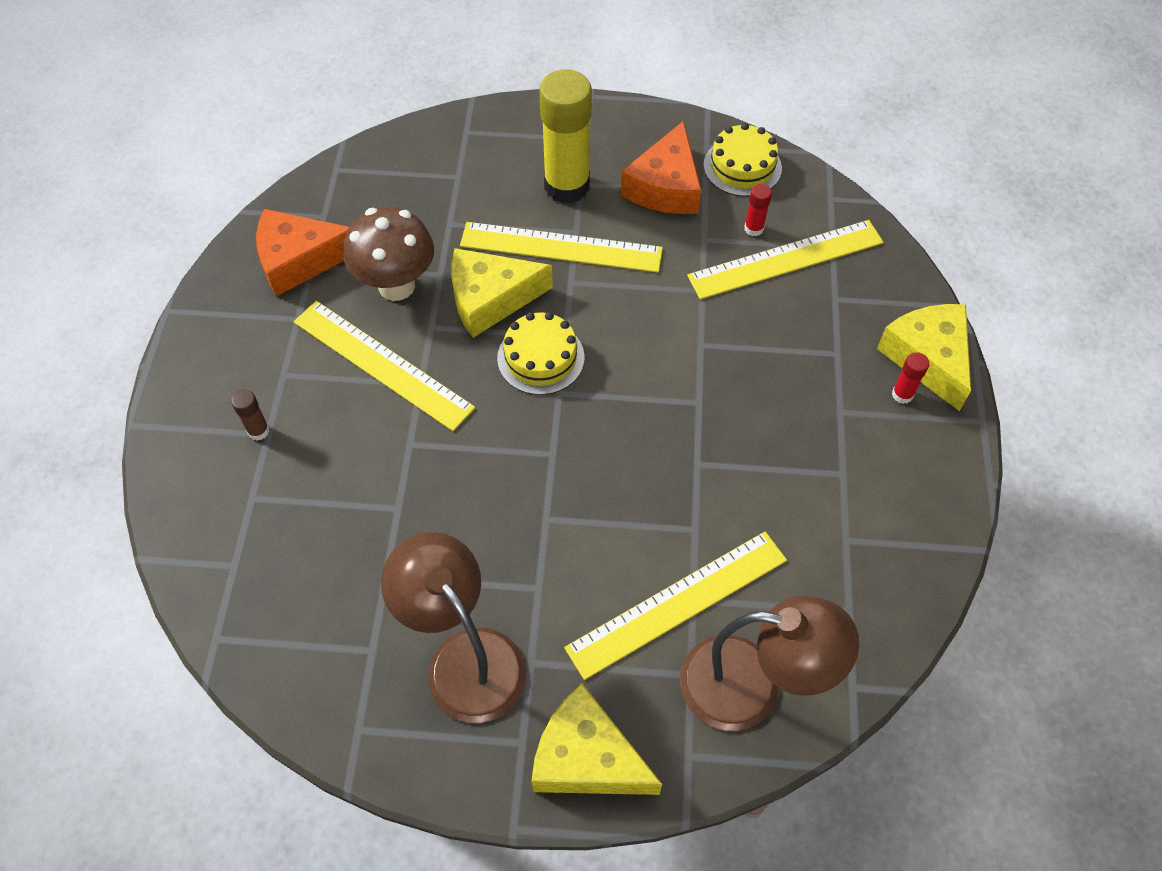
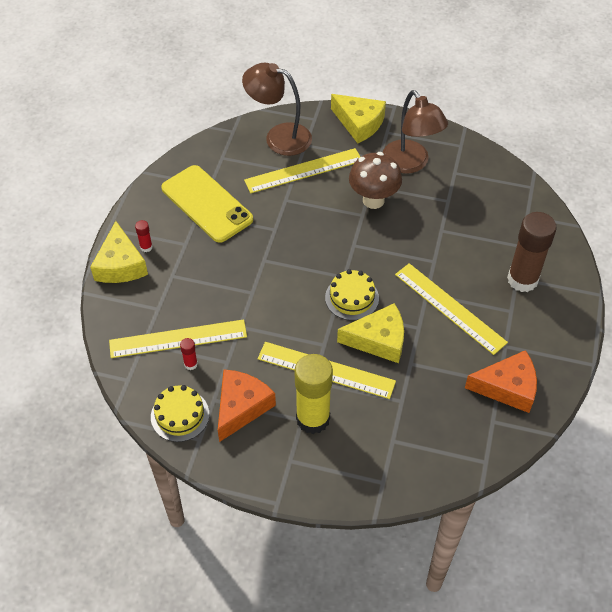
camera: 170 degrees left, 5 degrees down
brown glue stick [231,389,270,441] -> brown glue stick [507,212,557,292], size x2.42
brown mushroom [343,207,434,301] -> brown mushroom moved to [349,152,402,209]
none -> yellow phone [161,165,253,243]

